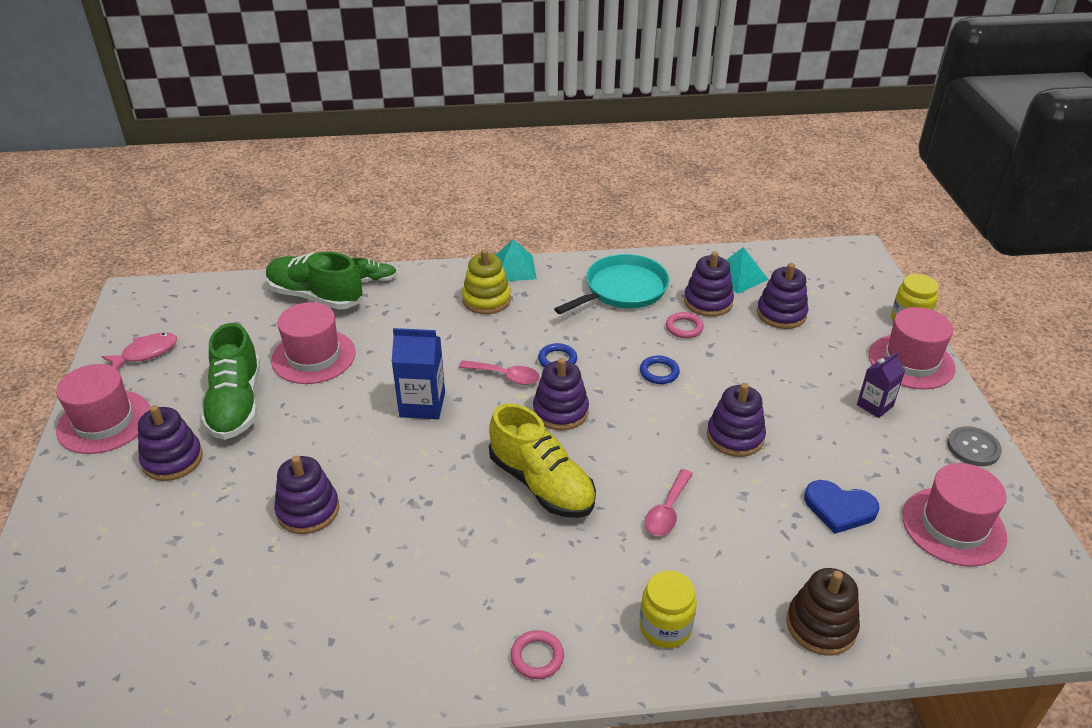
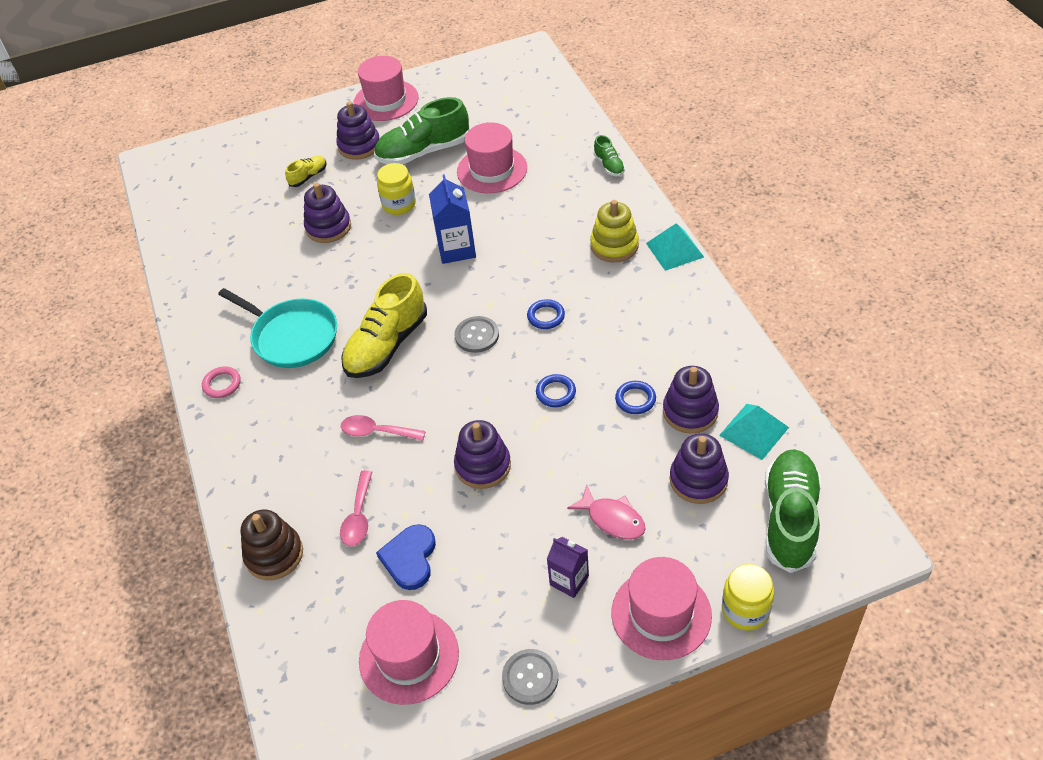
camera: 80 degrees right, 10 degrees up
pink fish [102,332,177,369] -> pink fish moved to [567,485,645,540]
green shoe [266,252,363,309] -> green shoe moved to [765,449,821,573]
pink spoon [459,360,540,385] -> pink spoon moved to [340,470,372,546]
purple stacking toy [533,358,589,430] -> grey button [455,316,499,353]
turquoise pan [554,254,669,314] -> turquoise pan moved to [218,288,337,368]
yellow jar [640,570,697,648] -> yellow jar moved to [377,163,416,215]
pink ring [666,312,704,338] -> blue ring [615,381,656,414]
none -> yellow shoe [285,156,327,187]

